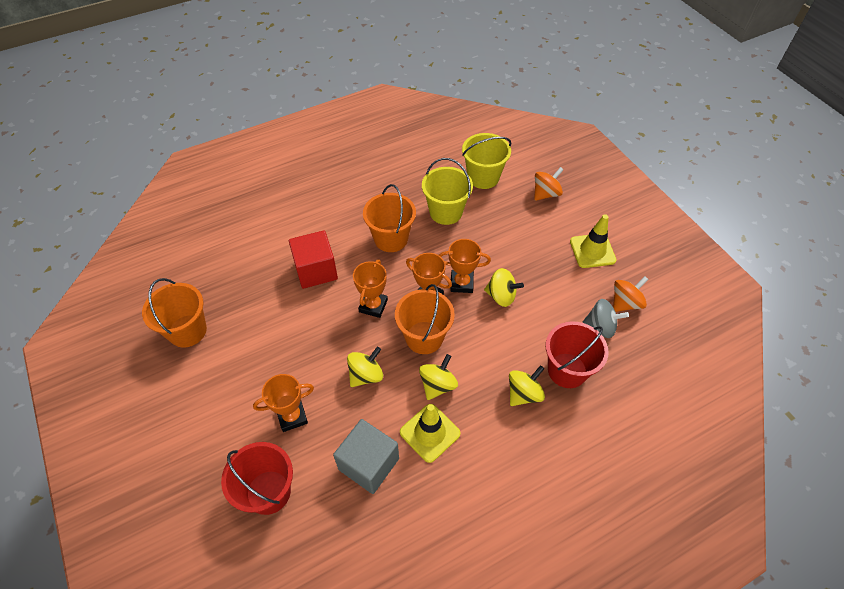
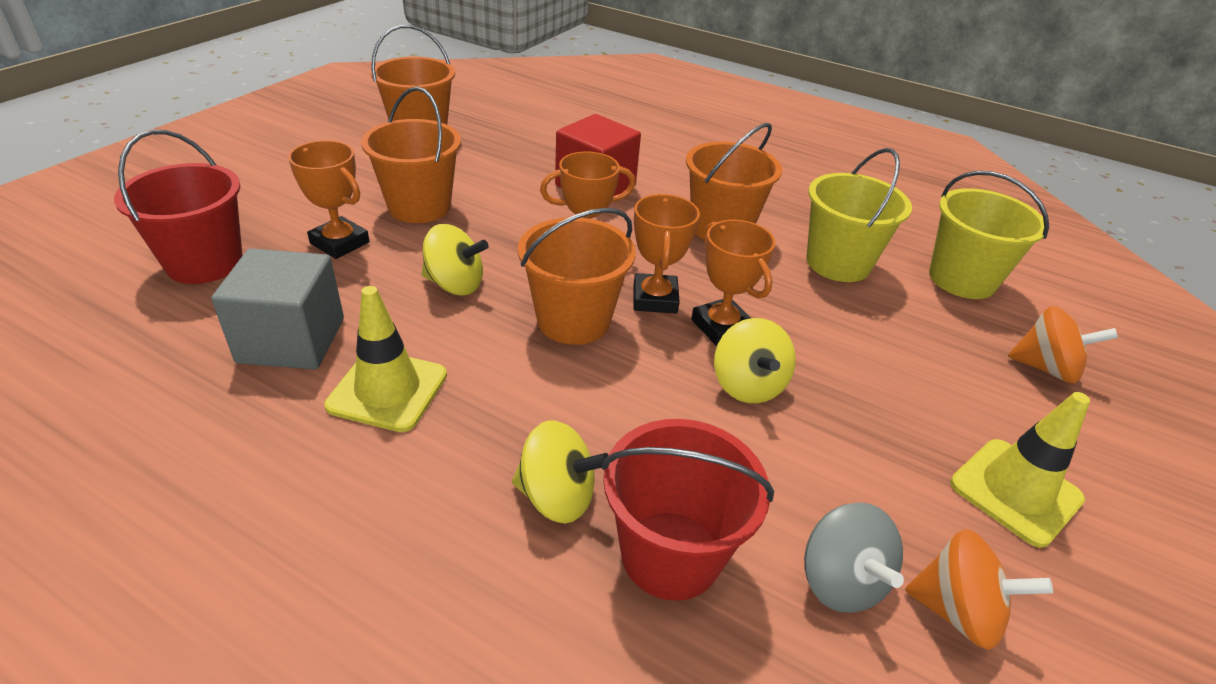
camera: 55 degrees right, 15 degrees down
yellow spinning top [419,354,458,400] -> none
none -> orange bucket [361,86,461,223]

